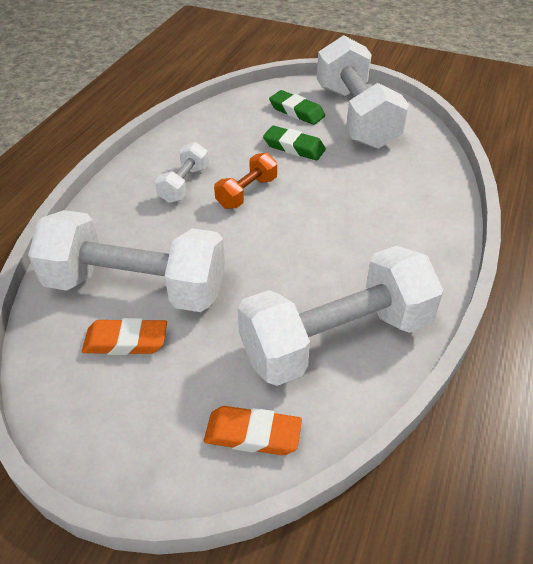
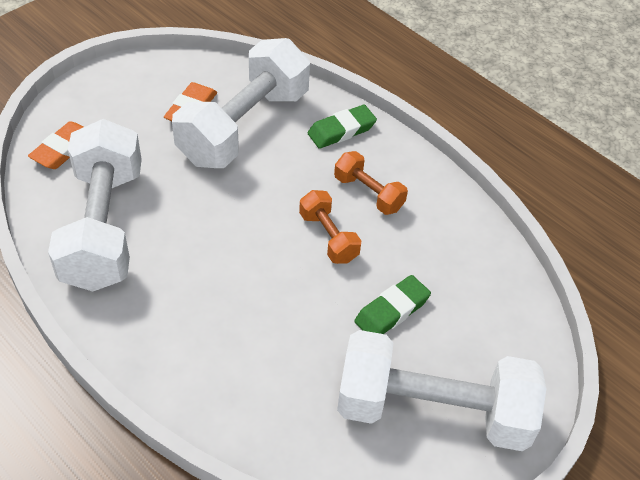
camera: 110 degrees right, 5 degrees up
white dumbbell [155,142,209,203] -> orange dumbbell [334,151,408,215]
green eraser [269,90,325,125] -> green eraser moved to [308,105,377,149]

